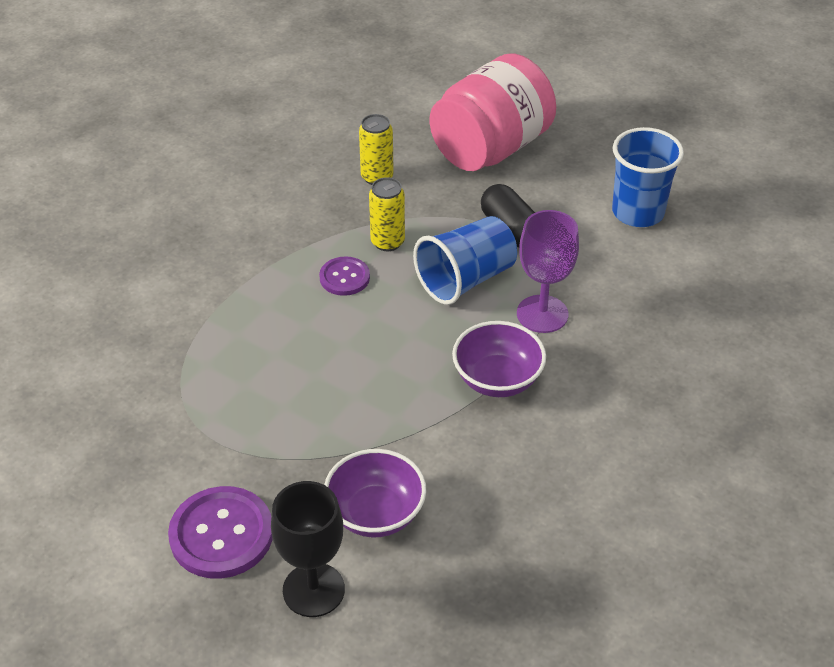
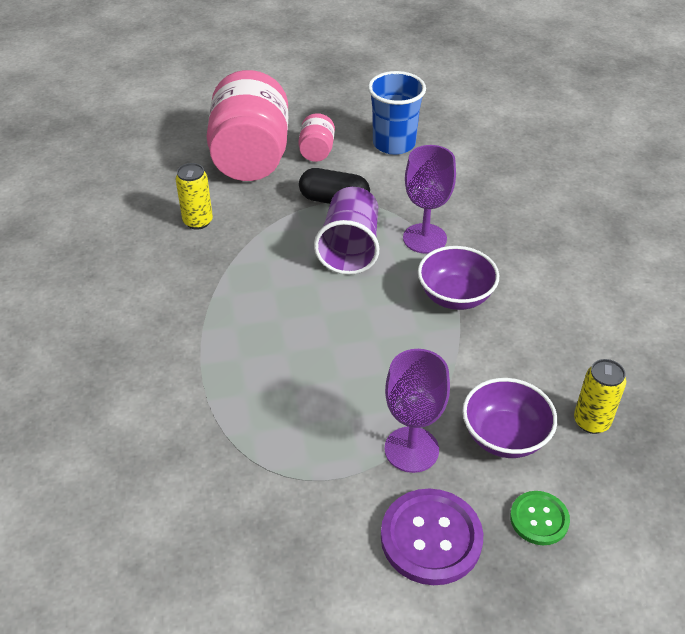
camera: 45 degrees left, 0 degrees up
black goblet [271,481,345,617] -> green button [510,491,570,545]
purple button [319,256,370,296] -> none
yellow can [369,177,405,251] -> yellow can moved to [574,359,626,434]
blue cup [413,216,517,305] -> purple cup [314,187,379,275]
none -> pink jar [298,113,335,162]
none -> purple goblet [384,349,450,473]

